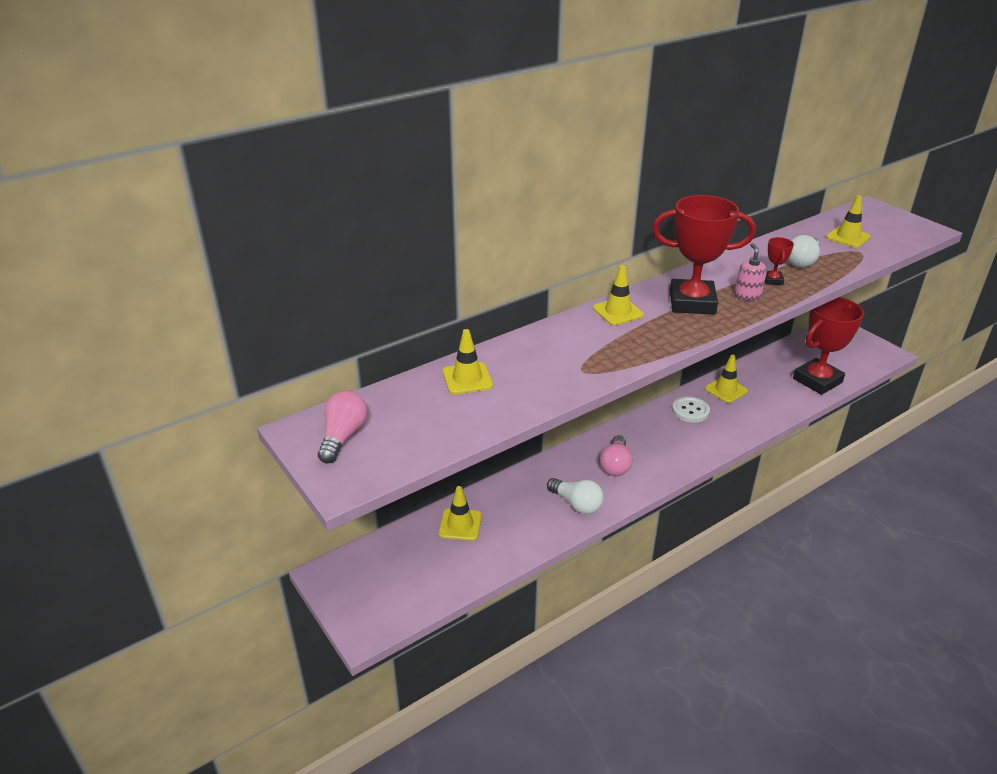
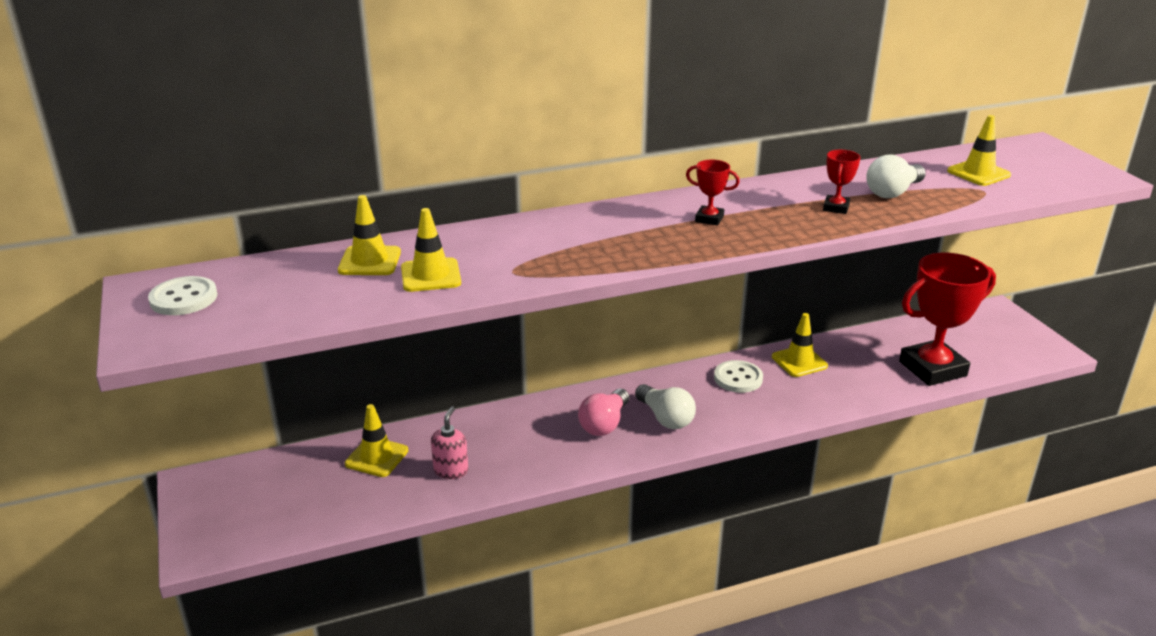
camera: 15 degrees right, 5 degrees down
pink light bulb [318,391,368,463] -> white button [148,276,217,315]
white light bulb [547,478,604,514] -> white light bulb moved to [635,384,696,429]
yellow traffic cone [593,265,644,325] -> yellow traffic cone moved to [401,208,461,292]
red trophy [652,195,756,315] -> red trophy [686,160,740,226], size x0.43
pink soap dispenser [734,243,767,301] -> pink soap dispenser moved to [431,406,468,479]

